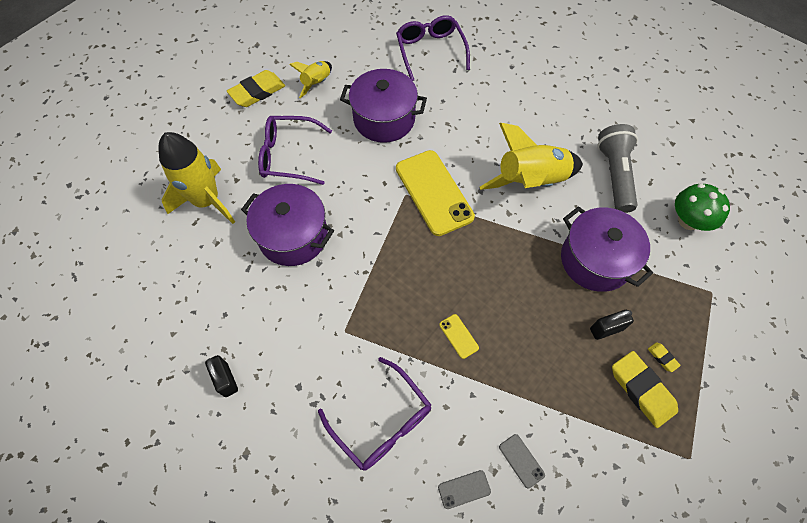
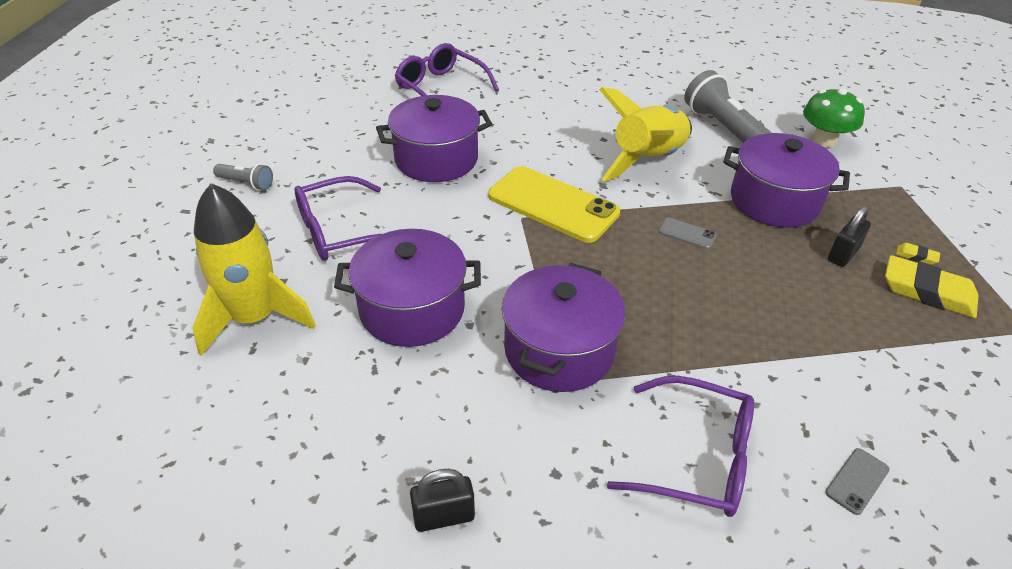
camera: 30 degrees left, 20 degrees down
black padlock [205,355,238,397] -> black padlock turned 45 degrees counterclockwise [410,469,475,532]
yellow eraser [227,70,285,107] -> grey flashlight [213,164,273,190]
yellow rocket [289,61,332,98] -> none
yellow phone [439,314,479,359] -> none
grey phone [499,434,545,488] -> grey phone moved to [659,218,717,249]
none -> purple pot [502,263,626,392]

